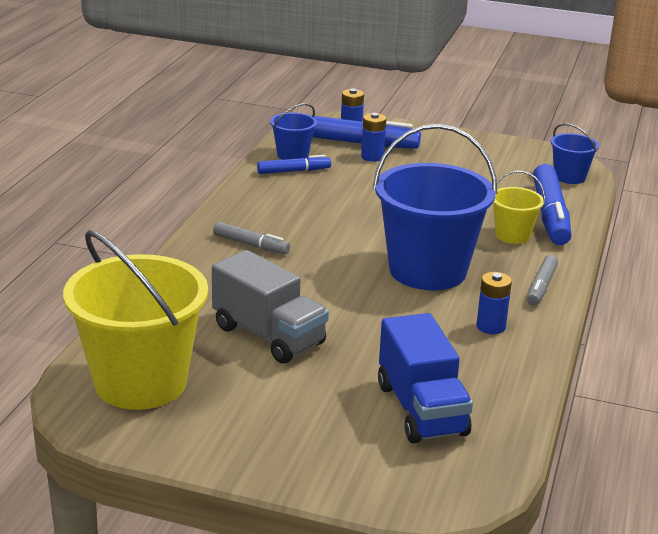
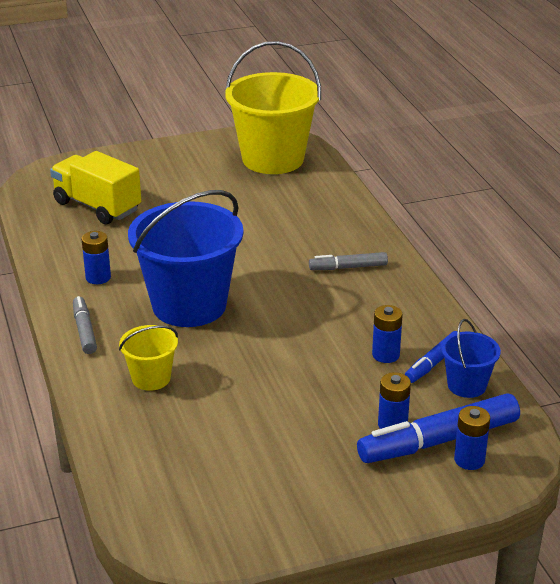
camera: 145 degrees right, 5 degrees up
grey truck [212,250,329,364] -> none
blue truck [378,313,473,443] -> yellow truck [50,151,141,224]
blue marker [533,164,572,245] -> none
blue bucket [551,123,599,184] -> none
none -> blue battery [372,305,403,363]

